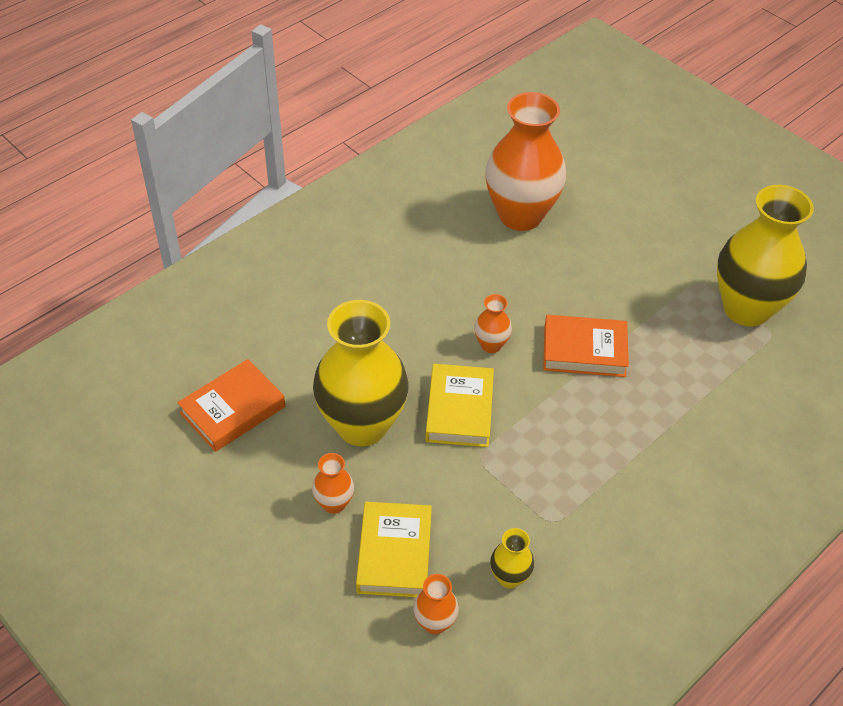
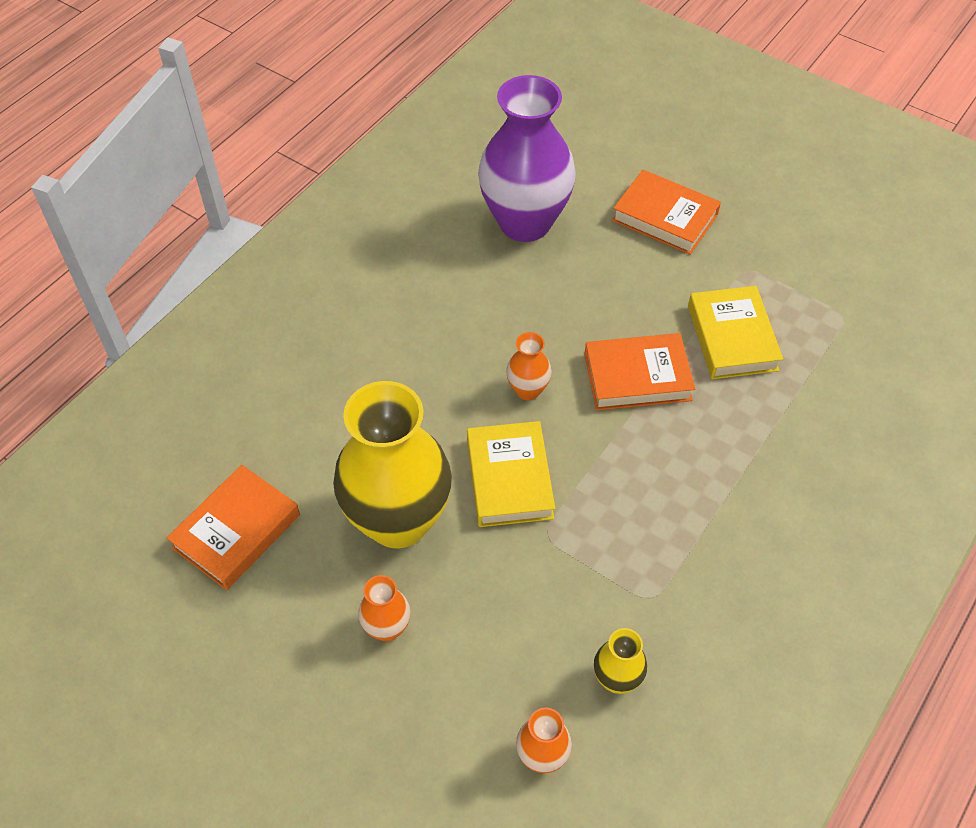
camera: 10 degrees left, 5 degrees up
yellow book [356,502,432,597] -> yellow book moved to [688,286,783,379]
orange vase [485,92,566,231] -> purple vase [478,75,576,242]
yellow vase [717,185,814,327] -> none
none -> orange book [612,170,721,255]

